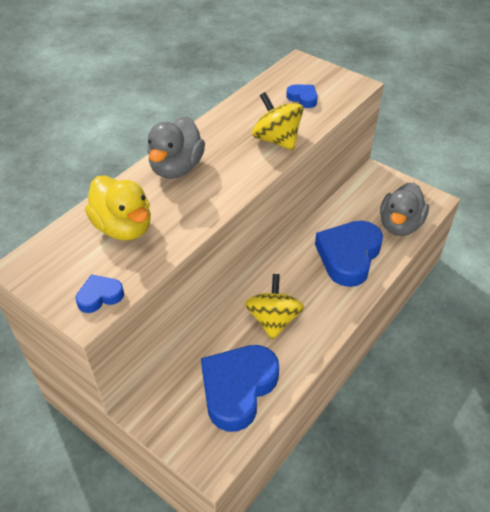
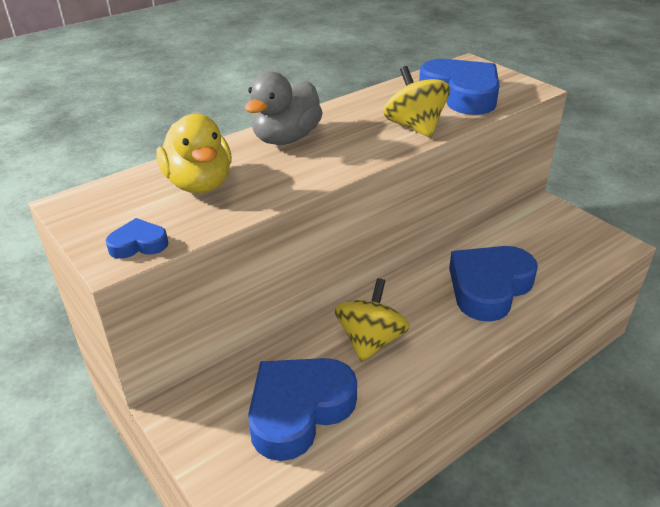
camera: 15 degrees right, 10 degrees down
blue heart [286,85,318,108] -> blue heart [419,59,500,115], size x2.20
grey duck [380,183,429,236] -> none

